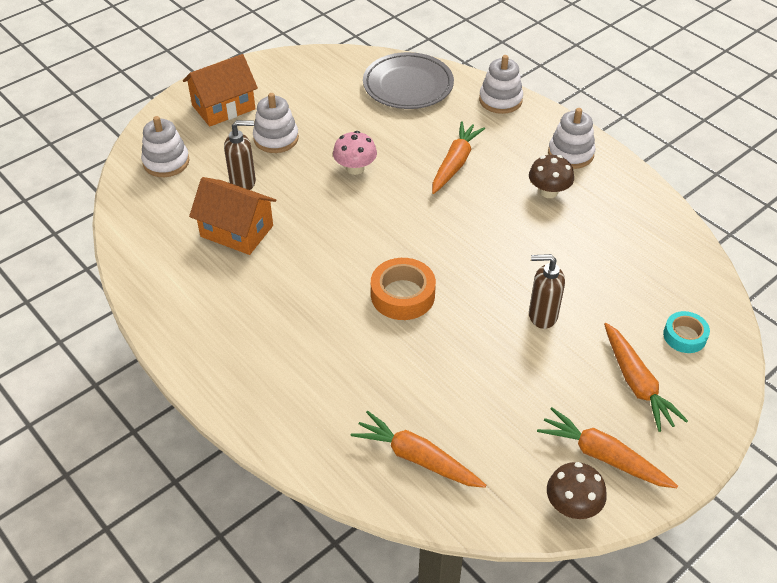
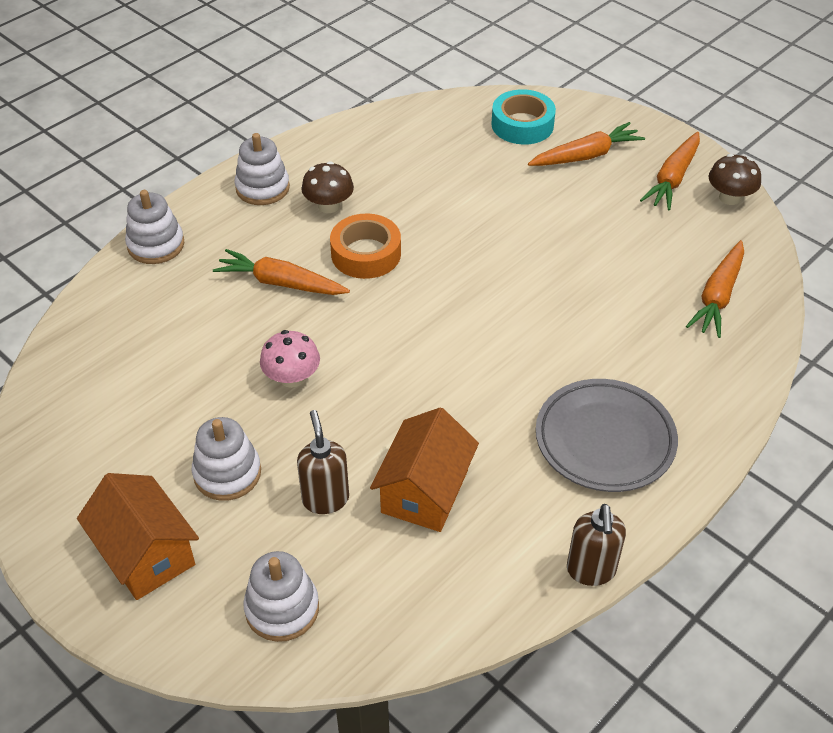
camera: 95 degrees left, 0 degrees up
grey plate [363,52,454,109] -> grey plate moved to [536,379,678,492]
orange tape [371,258,436,320] -> orange tape moved to [330,214,401,279]
brown soap dispenser [529,254,565,329] -> brown soap dispenser moved to [567,504,626,586]
turquoise tape [663,311,710,353] -> turquoise tape [491,89,556,145], size x1.57

